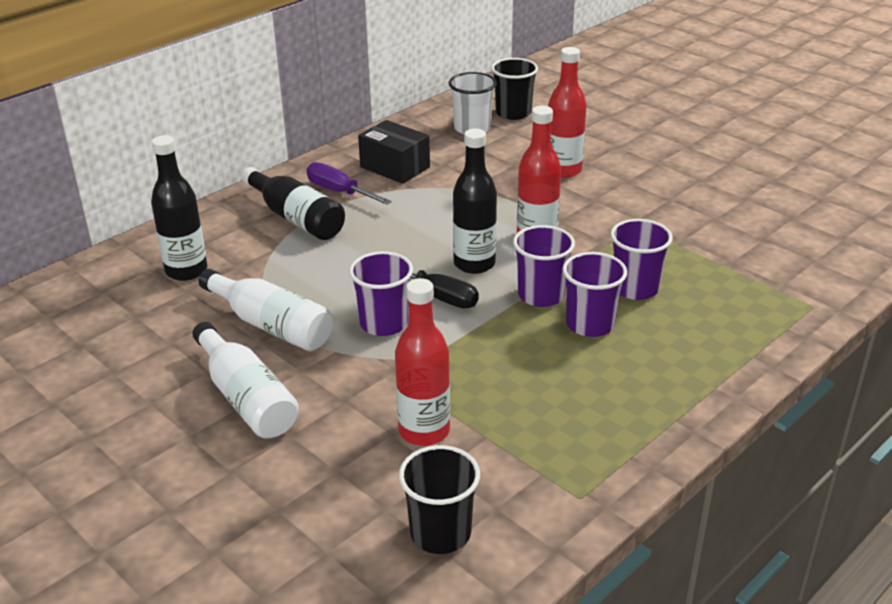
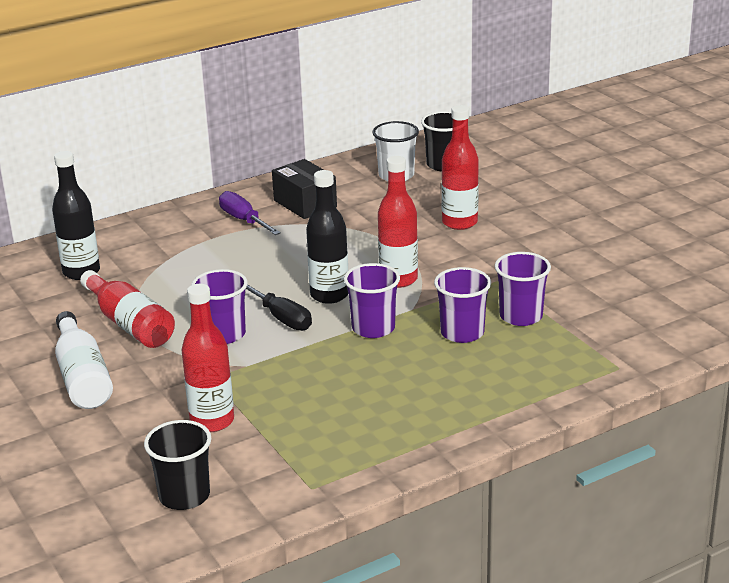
camera: 15 degrees right, 5 degrees down
white bottle [199,269,333,351] -> red bottle [80,270,175,348]
black bottle [241,167,345,240] -> none
purple cup [562,252,627,337] -> purple cup moved to [495,252,551,326]

